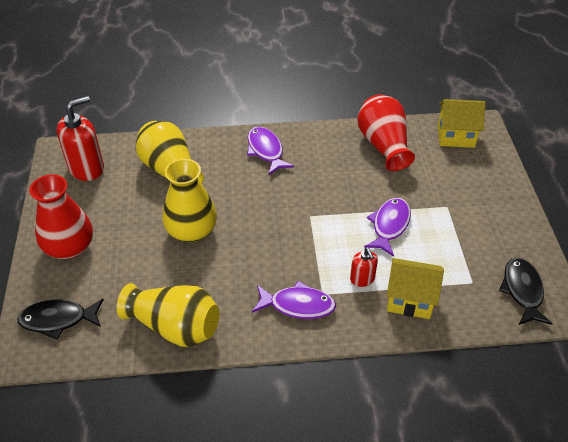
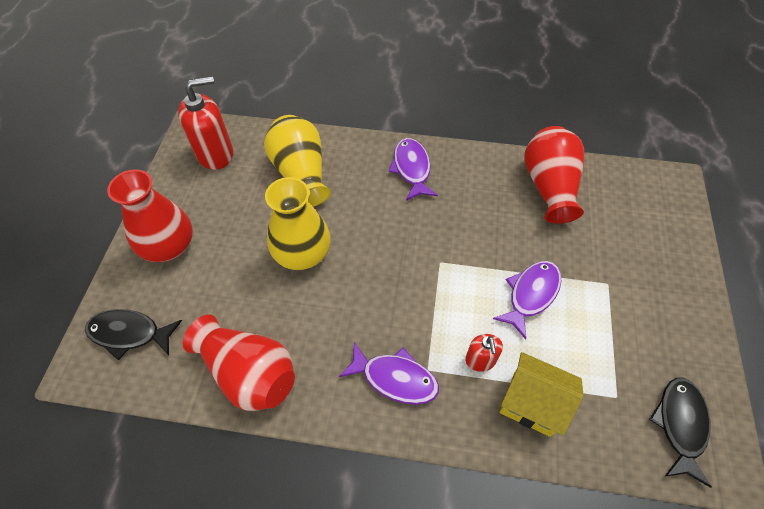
camera: 15 degrees right, 10 degrees up
yellow vase [117,283,219,347] -> red vase [183,315,295,411]
yellow house [438,99,486,148] -> none

